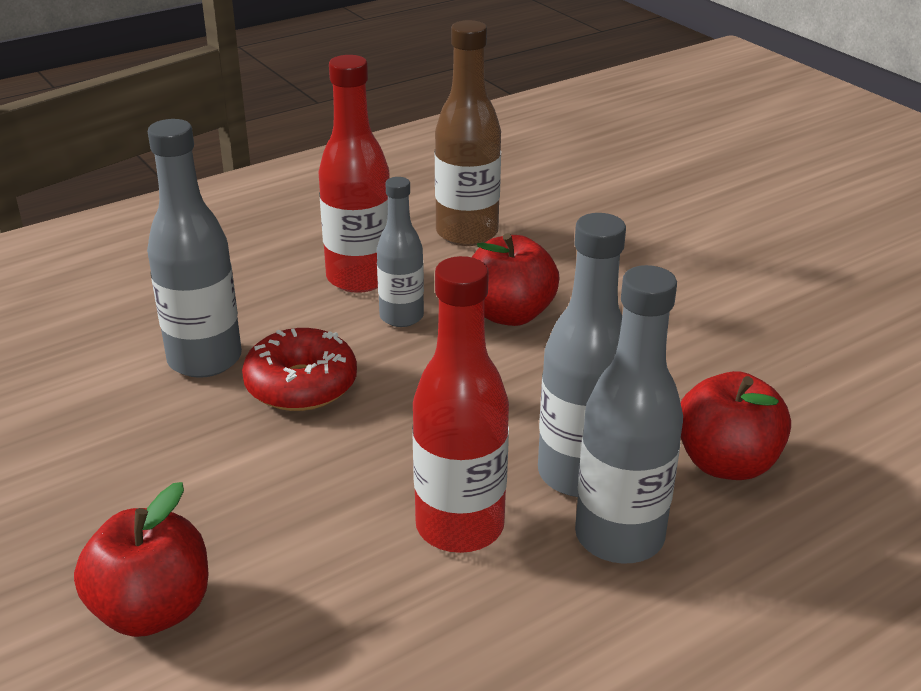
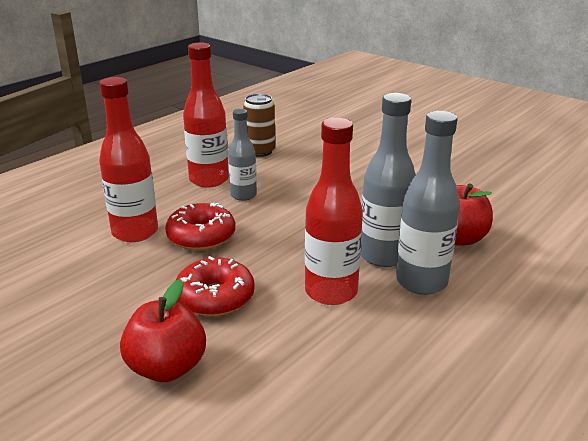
camera: 15 degrees left, 5 degrees down
grey bottle [147,119,242,378] -> red bottle [99,77,158,242]
brown bottle [435,20,501,246] -> brown can [243,94,275,157]
red apple [472,233,560,326] -> none
none -> red donut [176,256,255,316]

